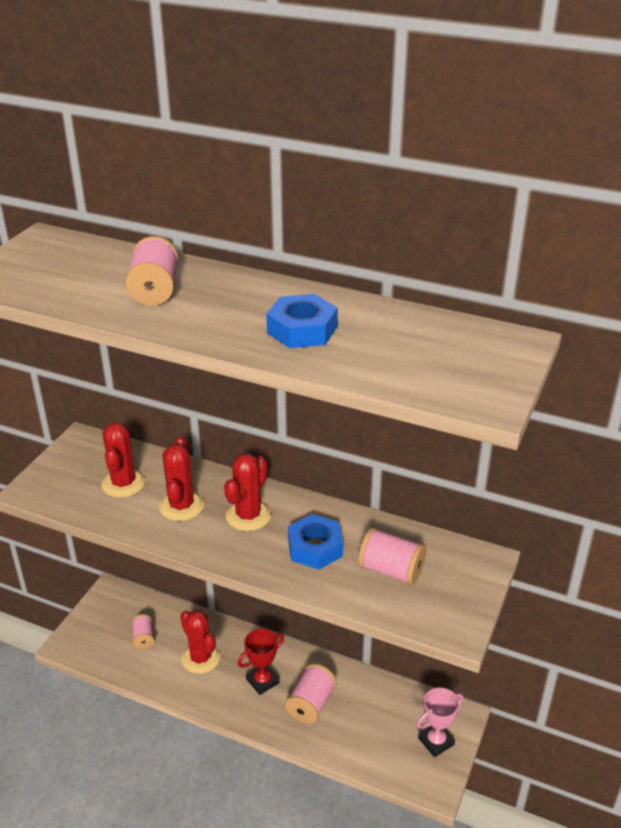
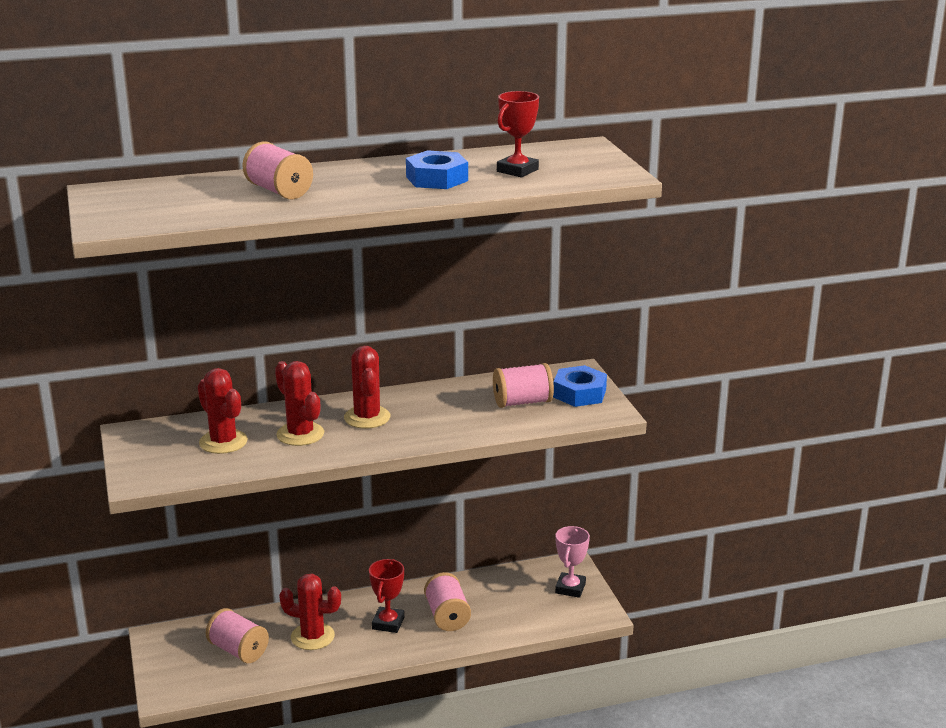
camera: 40 degrees left, 10 degrees down
pink spool [132,614,154,649] -> pink spool [206,608,269,663], size x1.61
blue nut [288,514,343,570] -> blue nut moved to [553,365,607,407]
none -> red trophy [497,91,539,177]

